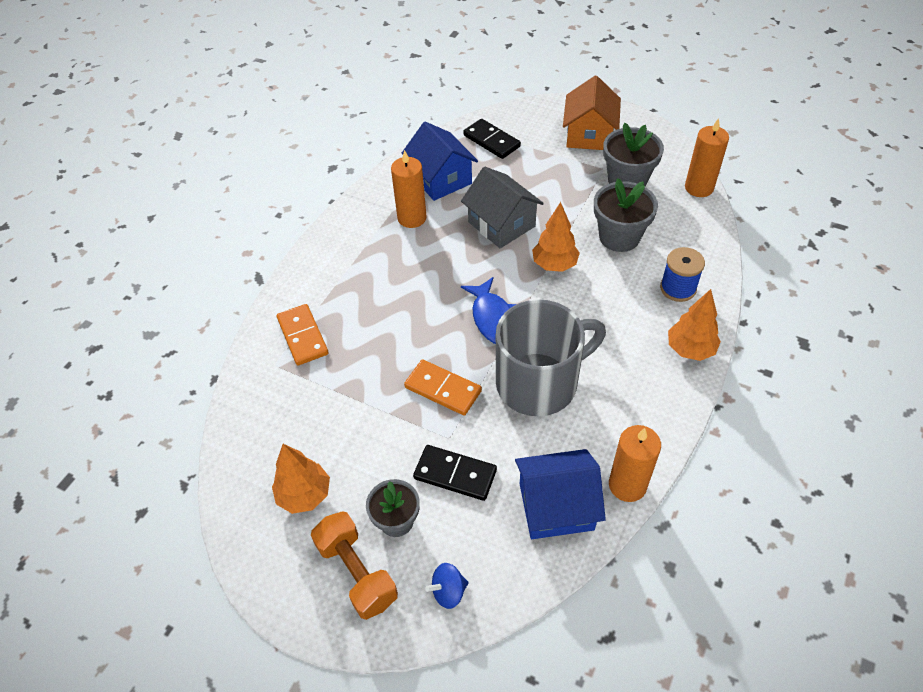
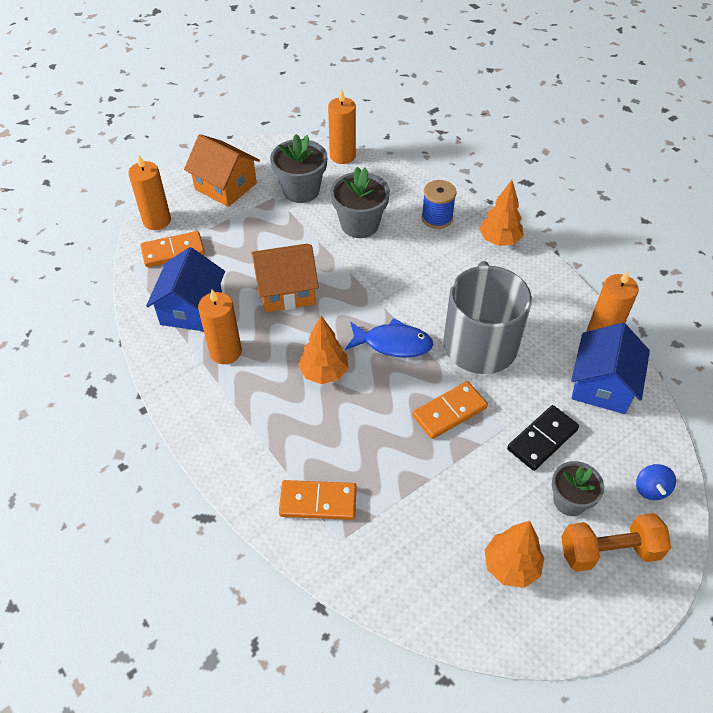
camera: 65 degrees left, 0 degrees up
blue house [402,122,478,201] -> blue house turned 75 degrees counterclockwise [146,247,225,331]
grey house [461,167,544,248] -> orange house [251,244,319,312]
black domino [463,119,521,159] -> orange domino [140,231,205,267]
orange tree [532,202,580,272] -> orange tree moved to [298,316,349,384]
none -> orange candle [128,155,171,230]

